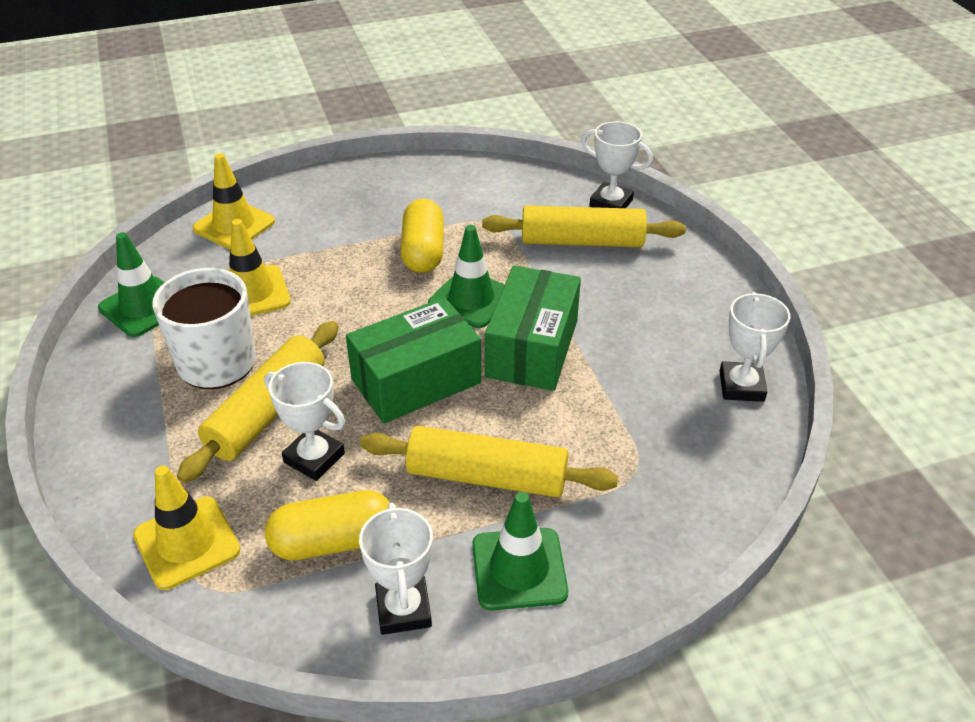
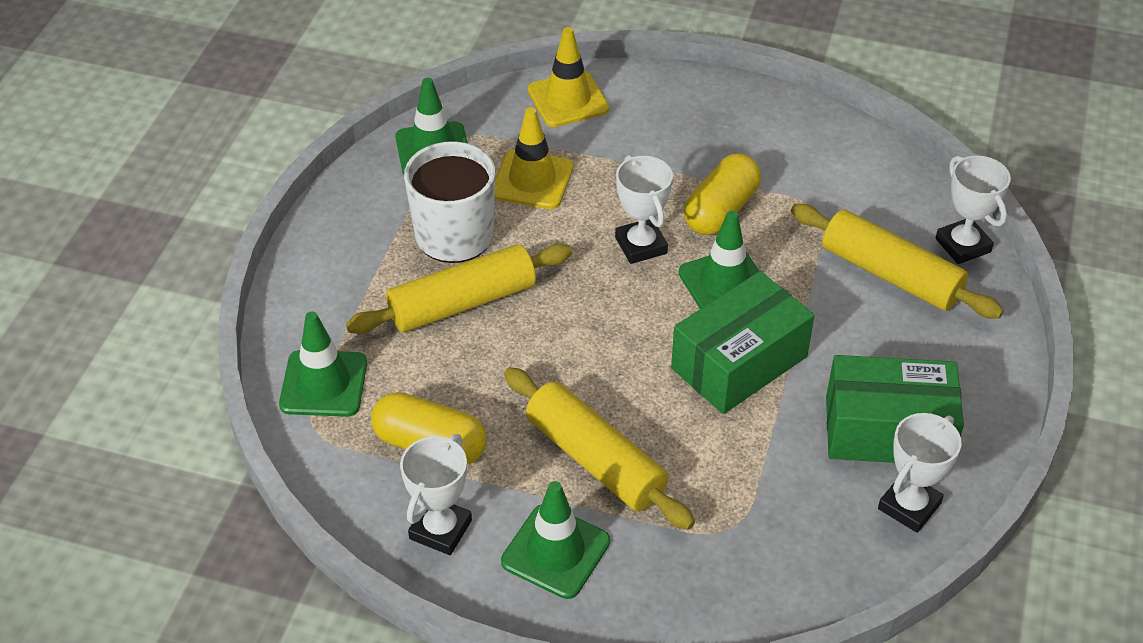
camera: 35 degrees right, 5 degrees up
yellow traffic cone [133,465,241,590] -> green traffic cone [279,311,367,417]
white trophy [264,362,345,481] -> white trophy moved to [615,155,673,264]
green box [346,297,481,424] -> green box moved to [826,355,964,463]

